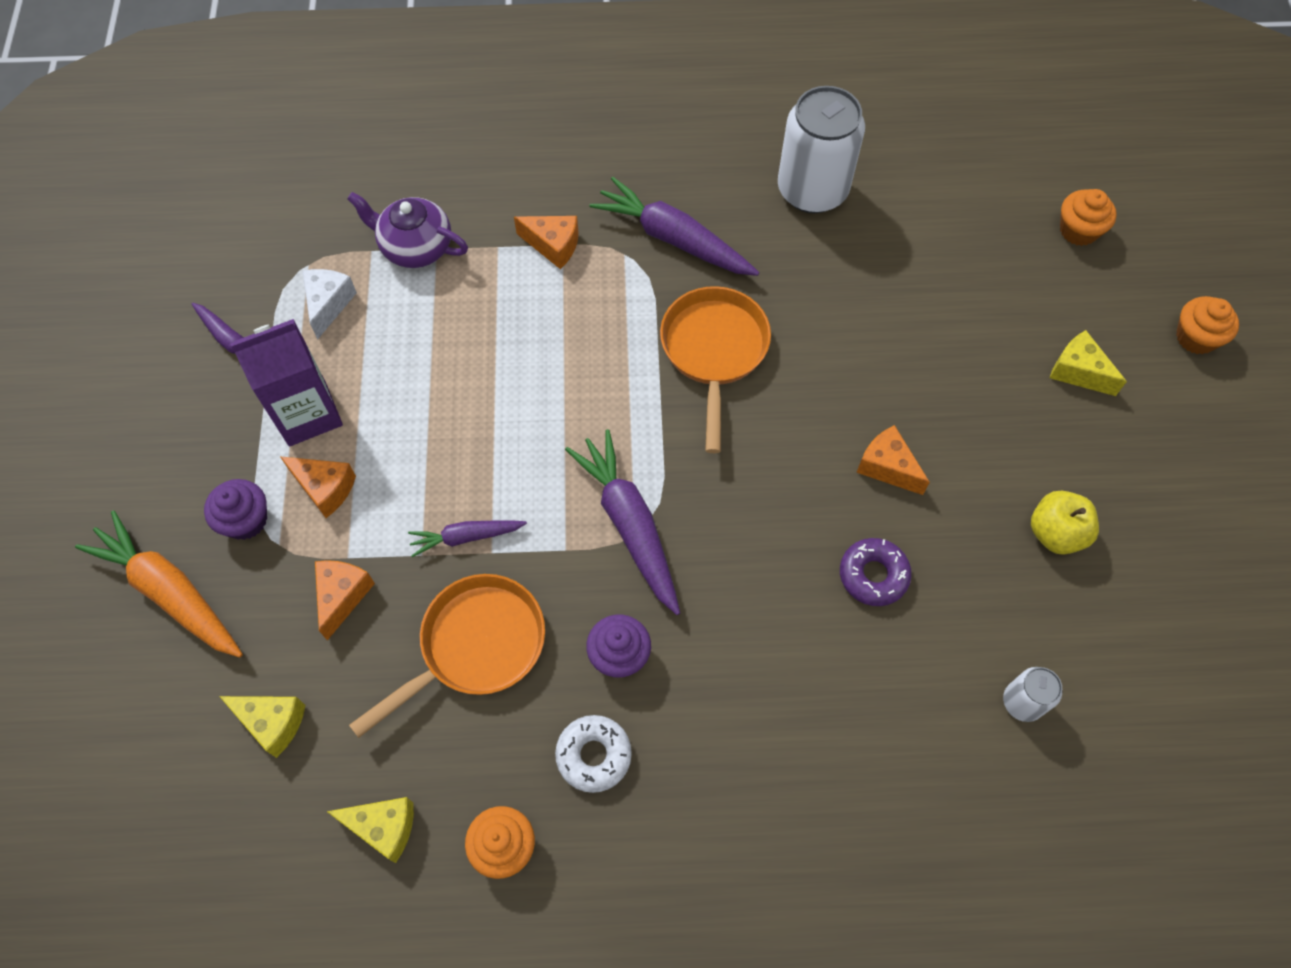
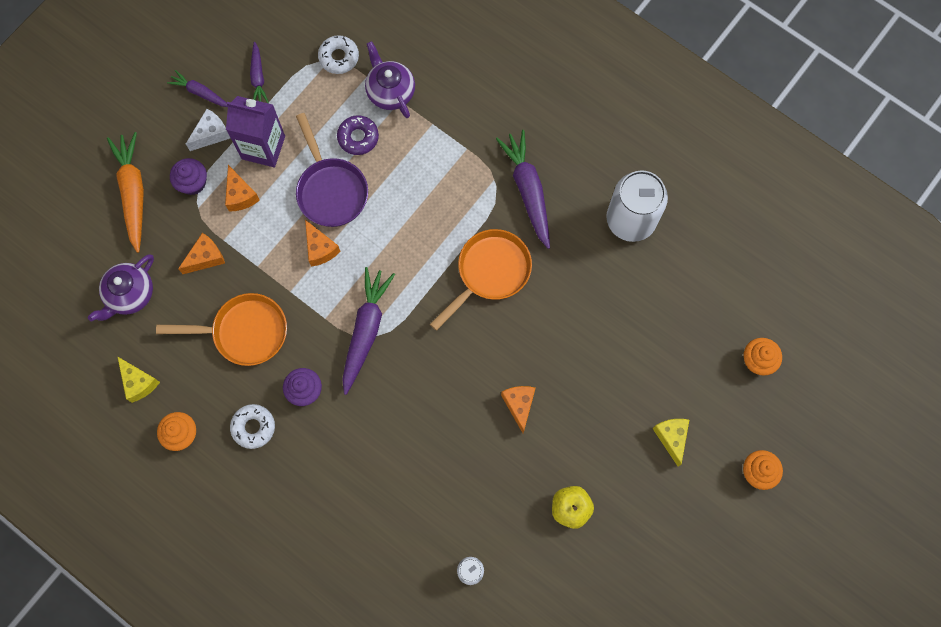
camera: 40 degrees right, 10 degrees up
yellow cheese [219,696,305,758] -> purple teapot [88,254,154,321]
white cheese [302,269,357,339] -> white cheese moved to [186,109,231,151]
purple carrot [408,521,527,557] -> purple carrot moved to [167,70,228,107]
orange cheese [514,216,579,269] -> orange cheese moved to [305,220,341,267]
purple donut [840,538,912,606] -> purple donut moved to [337,115,379,155]
none -> purple pan [296,113,368,227]
none -> white donut [318,35,359,74]

